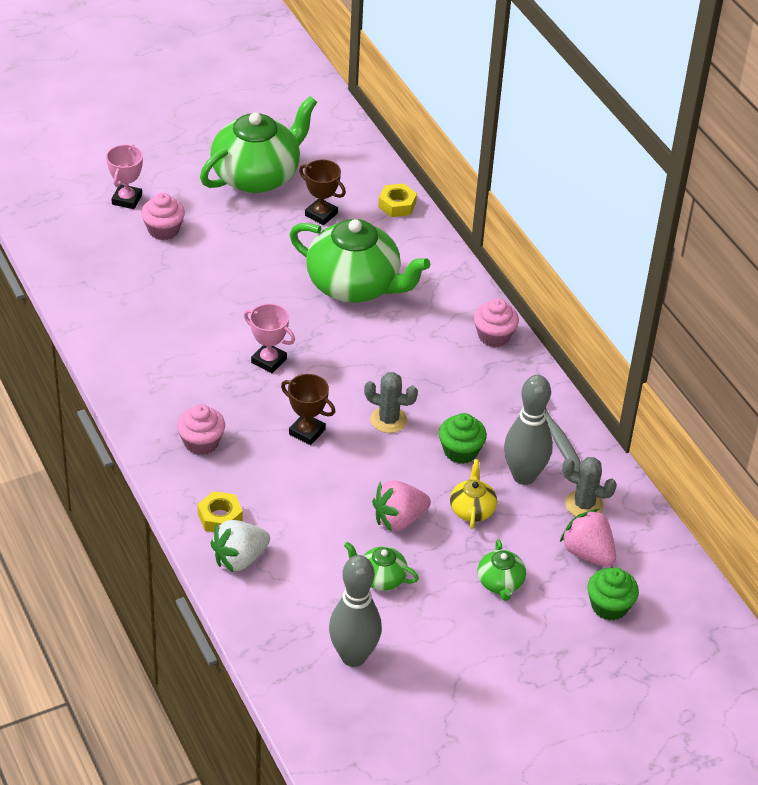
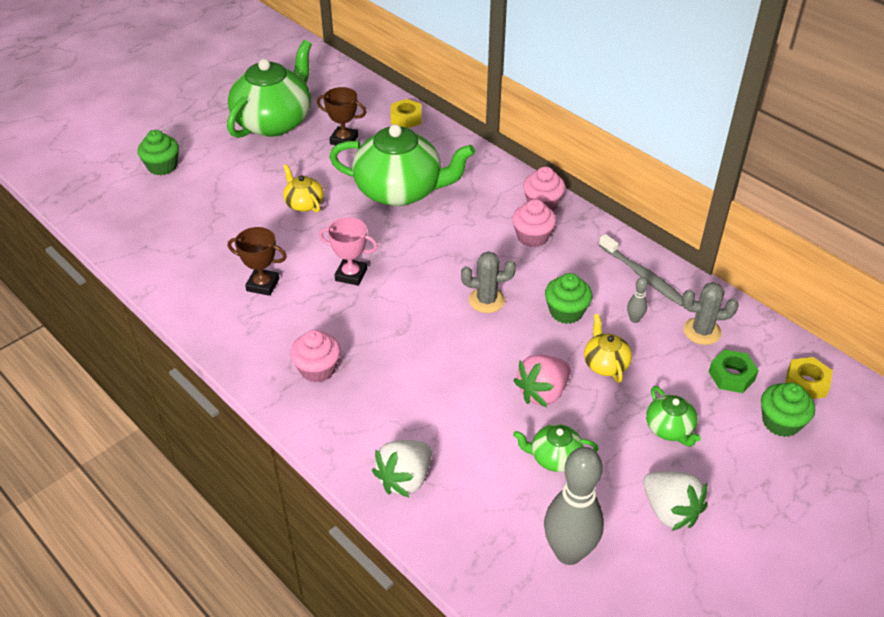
camera: 15 degrees left, 0 degrees up
pink trophy [106,145,143,209] -> green cupcake [138,130,179,175]
pink cupcake [141,193,185,240] -> pink cupcake moved to [512,199,556,247]
yellow nut [198,491,243,532] -> yellow nut moved to [785,357,833,399]
brown trophy [281,374,335,445] -> brown trophy moved to [228,227,287,296]
grey bowling pin [504,375,553,485] -> grey bowling pin [627,277,648,323], size x0.42
pink strawberry [560,509,616,566] -> green nut [709,349,759,393]
none -> yellow teapot [283,164,324,213]
none -> white strawberry [643,471,707,531]

